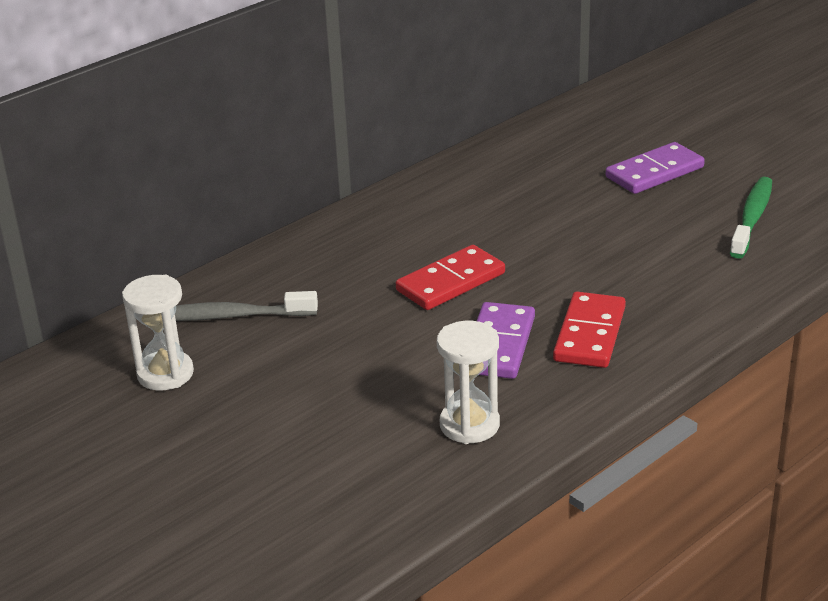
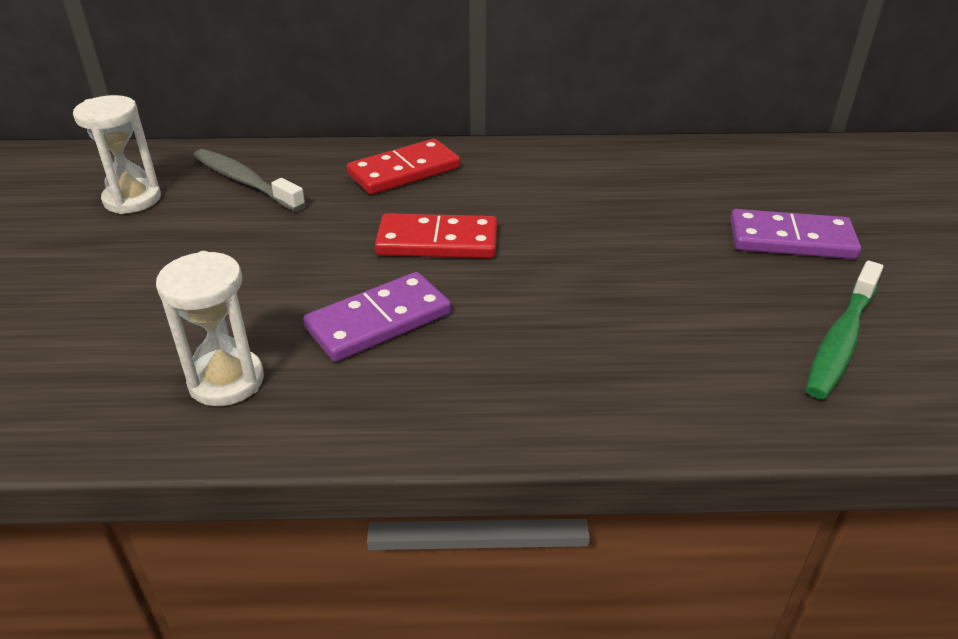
camera: 40 degrees right, 5 degrees up
red domino [553,292,626,368] -> red domino moved to [347,139,460,195]
green toothbrush [730,177,772,259] -> green toothbrush turned 150 degrees clockwise [806,261,883,399]

